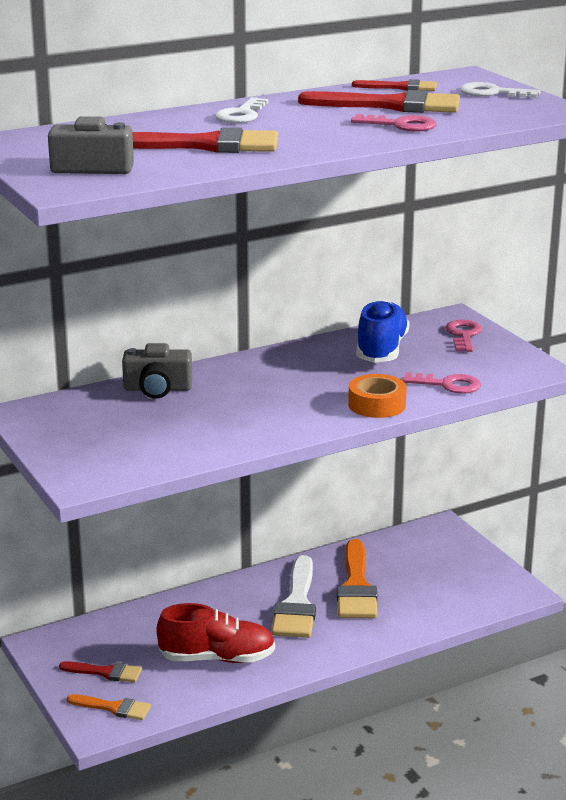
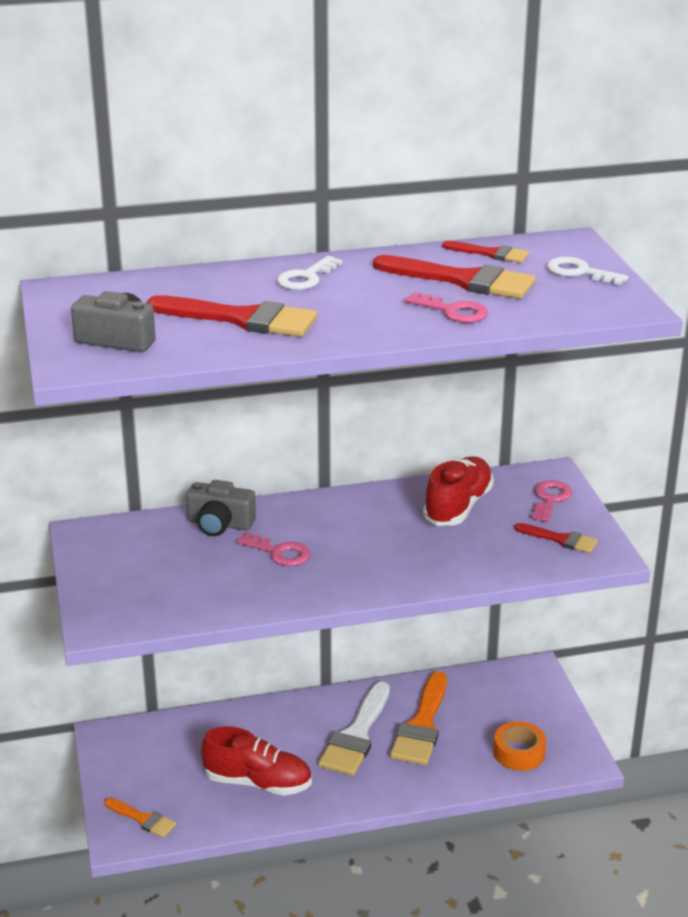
camera: 15 degrees right, 5 degrees up
red brush [59,661,142,682] -> red brush moved to [514,523,598,553]
orange tape [348,374,407,418] -> orange tape moved to [493,721,546,771]
blue shoe [356,300,410,363] -> red shoe [423,456,494,526]
pink key [402,372,481,394] -> pink key moved to [236,532,311,566]

